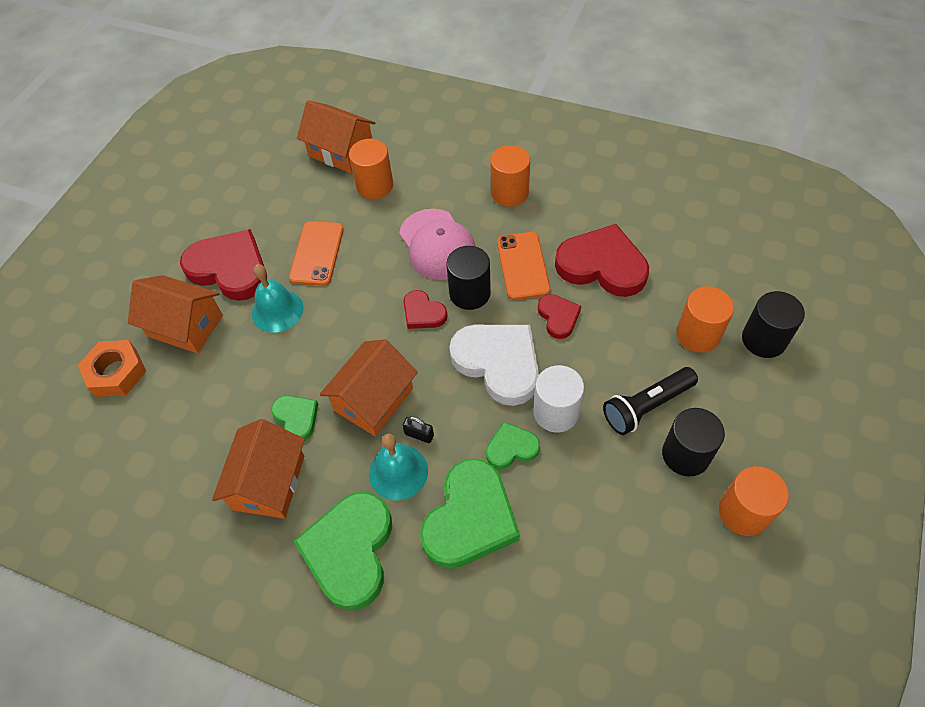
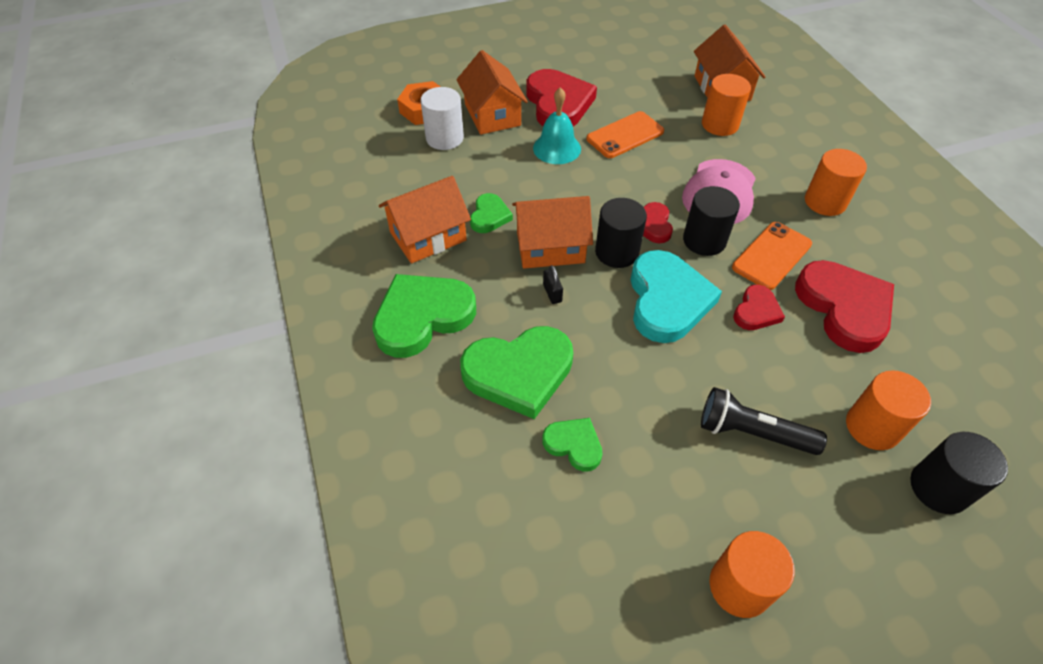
camera: 45 degrees right, 5 degrees down
turquoise bell [369,434,428,501] -> none
white heart [449,324,539,406] -> turquoise heart [630,250,722,343]
green heart [486,422,540,469] -> green heart moved to [542,418,603,472]
white cylinder [533,365,584,433] -> white cylinder moved to [421,87,464,150]
black cylinder [662,408,725,476] -> black cylinder moved to [595,198,647,268]

